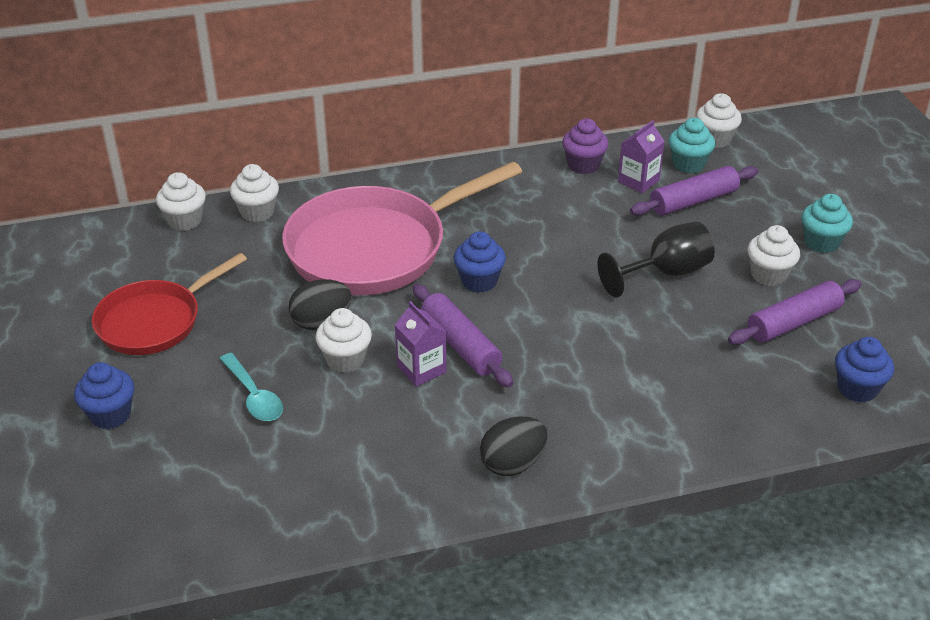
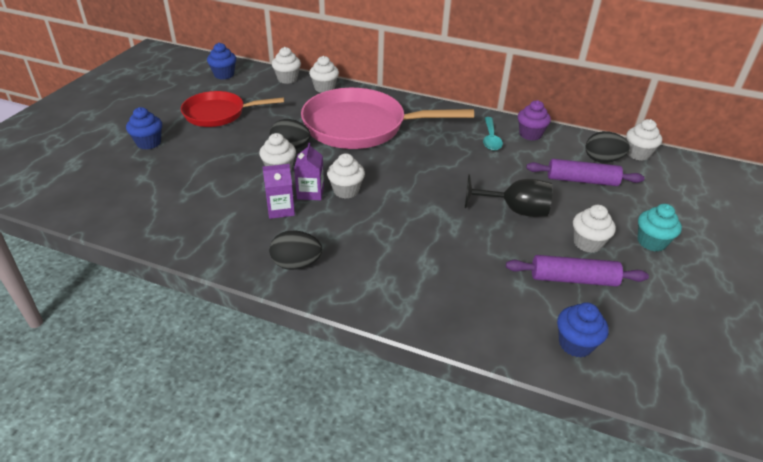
camera: 35 degrees right, 0 degrees up
turquoise spoon [220,353,283,421] -> turquoise spoon moved to [483,117,503,151]
purple rolling pin [413,284,513,388] -> white cupcake [327,153,365,199]
blue cupcake [454,231,506,292] -> blue cupcake moved to [207,43,236,79]
purple carton [618,120,665,193] -> purple carton moved to [263,164,295,219]
turquoise cupcake [669,118,715,173] -> black egg [586,131,630,163]

